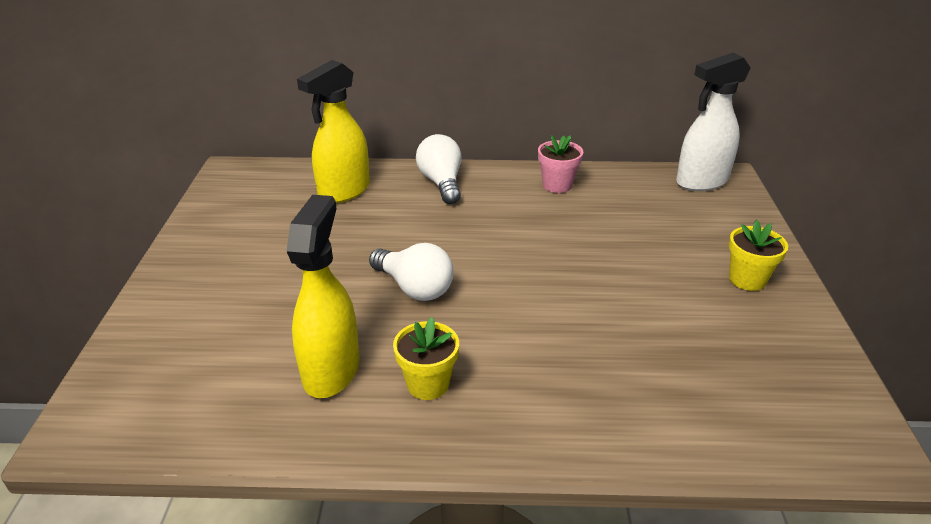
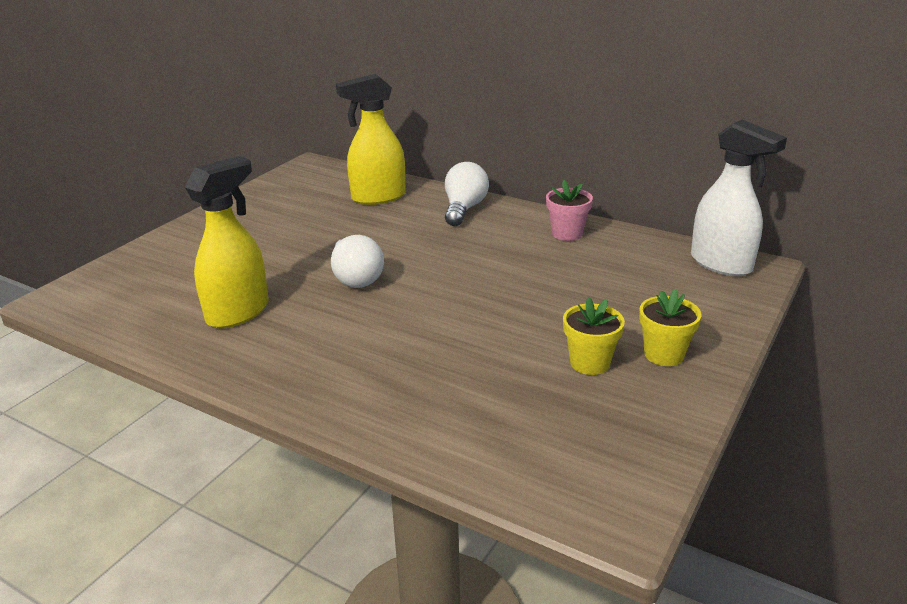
camera: 30 degrees right, 5 degrees down
yellow flower pot [393,317,459,400] -> yellow flower pot moved to [563,297,625,375]
white spray bottle [676,53,751,191] -> white spray bottle turned 135 degrees counterclockwise [691,120,787,276]

